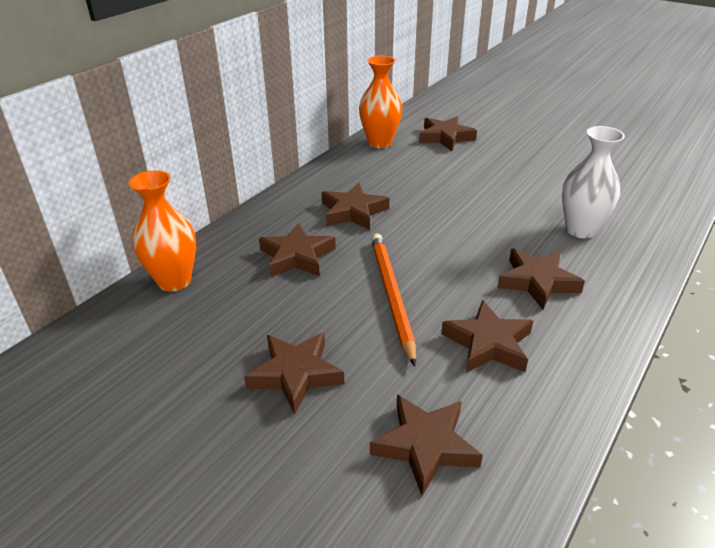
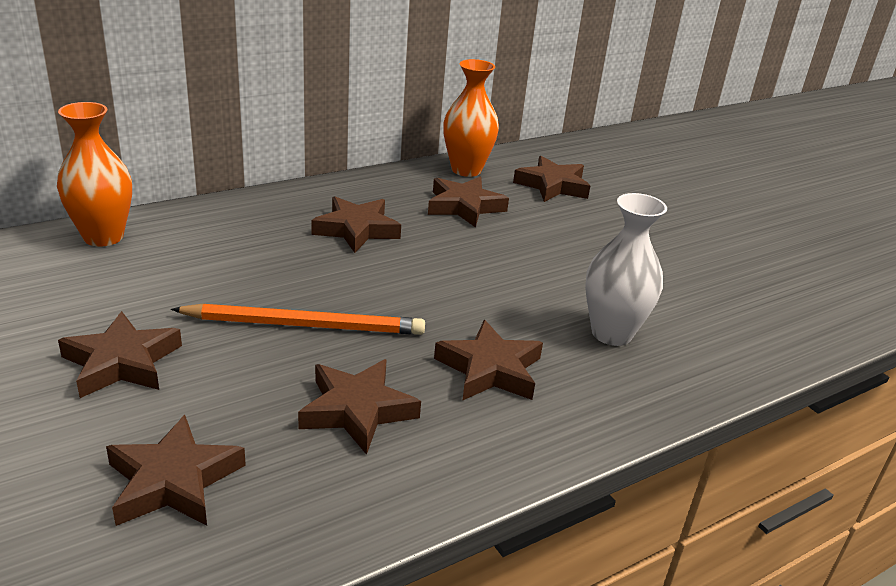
camera: 20 degrees right, 5 degrees down
brown star [259,223,336,277] -> brown star moved to [428,177,509,228]
orange pencil [371,233,416,366] -> orange pencil turned 75 degrees clockwise [171,303,425,335]

